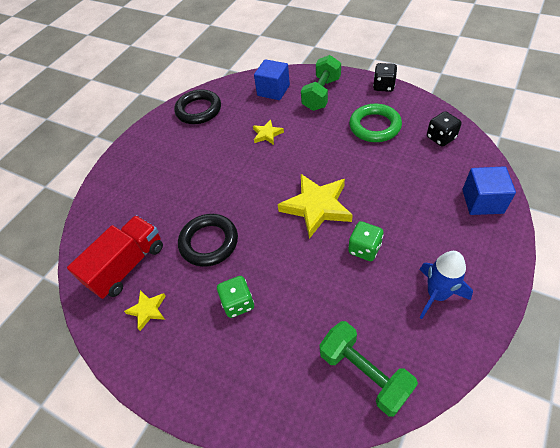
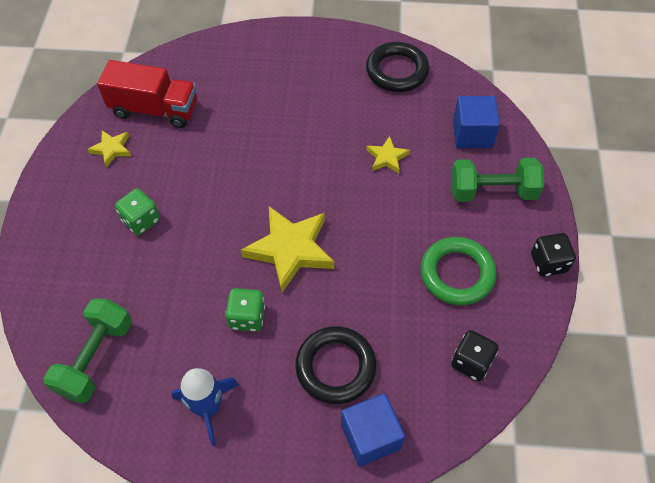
camera: 60 degrees right, 5 degrees up
black ring [178,214,238,267] -> black ring moved to [295,326,377,404]

